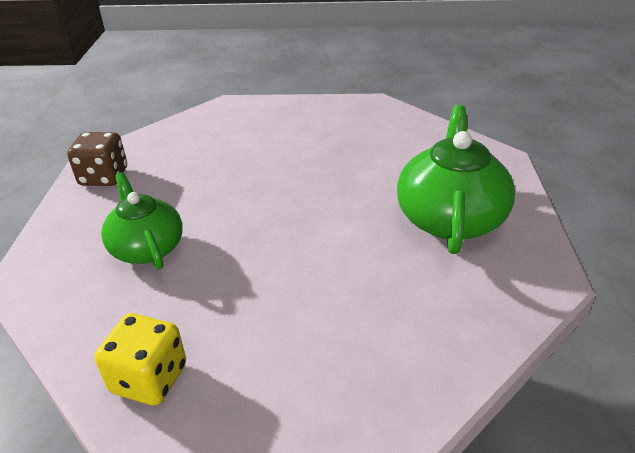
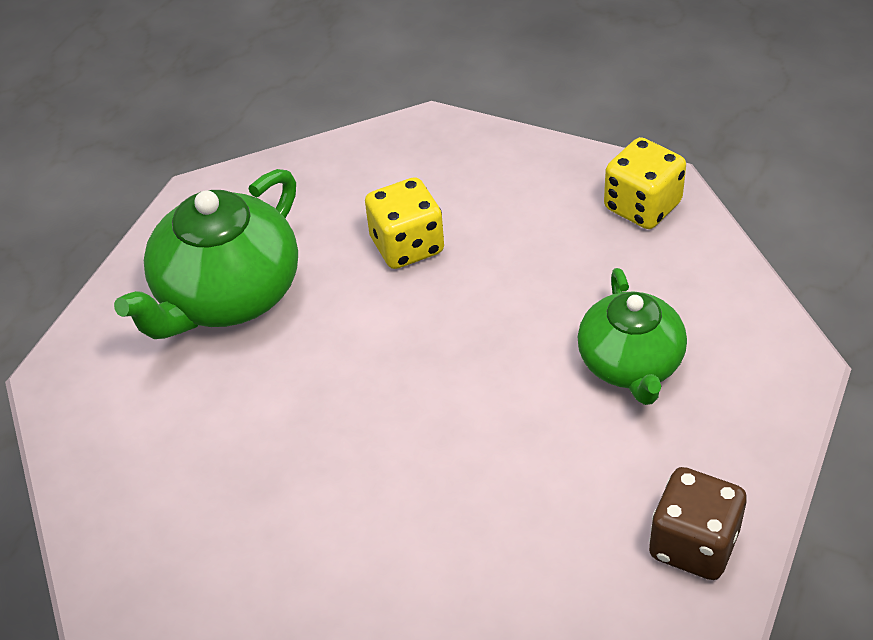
camera: 155 degrees left, 10 degrees up
none -> yellow dice [365,177,444,269]

